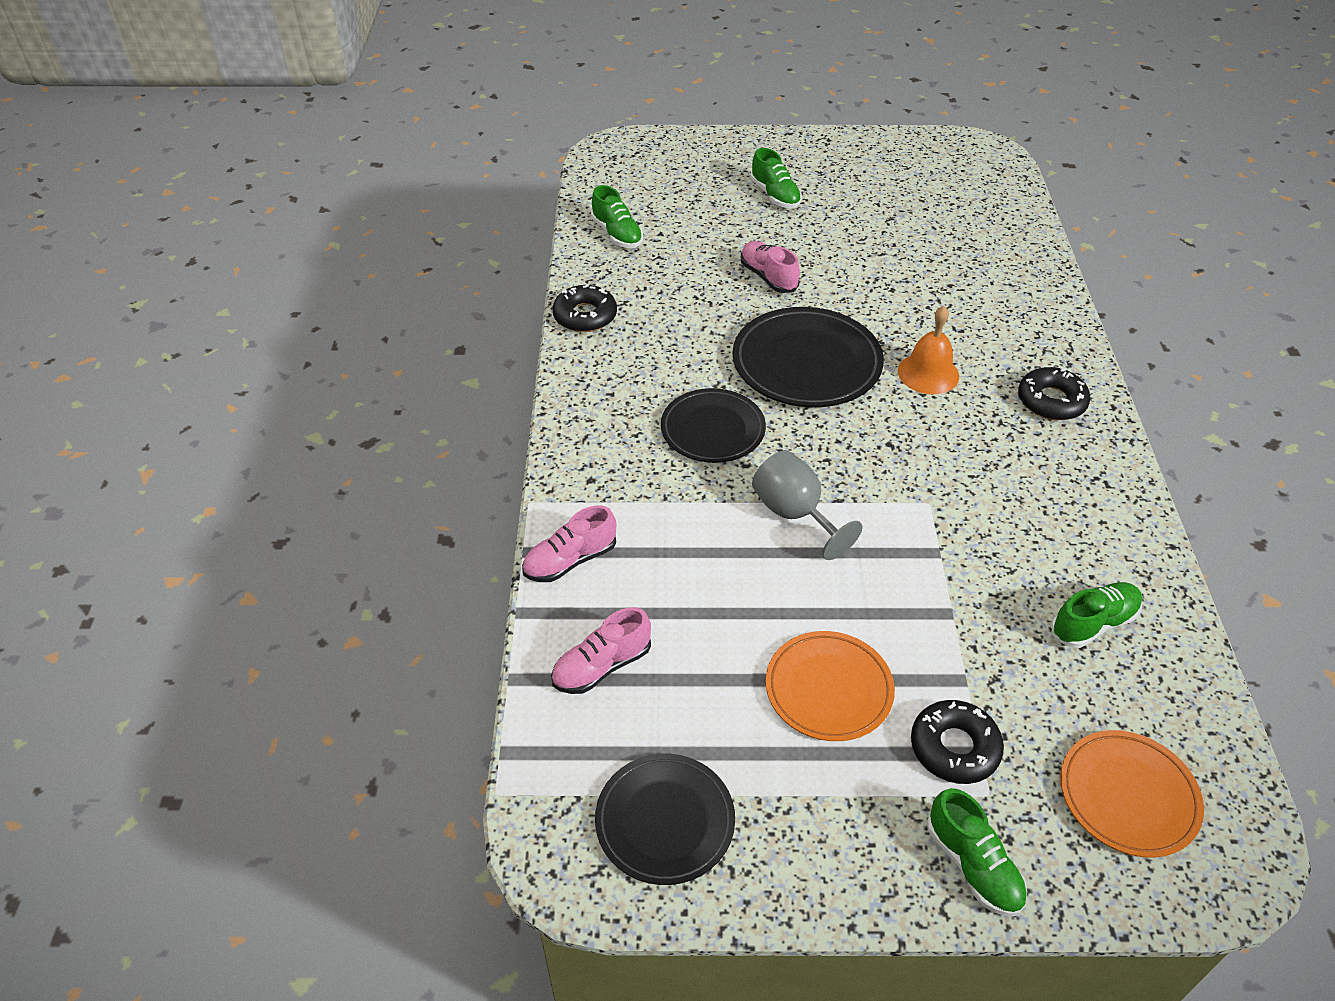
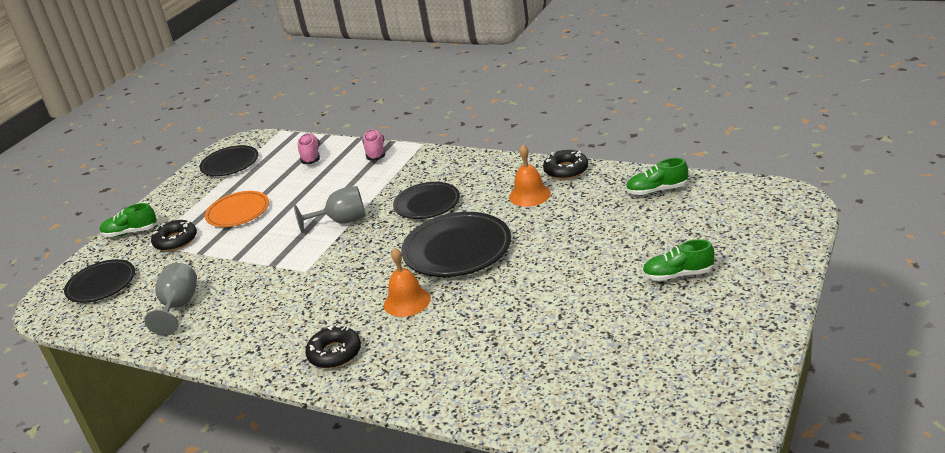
camera: 120 degrees right, 15 degrees down
pink shoe [741,241,800,293] -> none
green shoe [1051,582,1142,648] -> grey goblet [144,263,197,336]
orange plate [1060,730,1204,858] -> black plate [64,259,135,303]
none -> orange bell [509,145,551,207]

